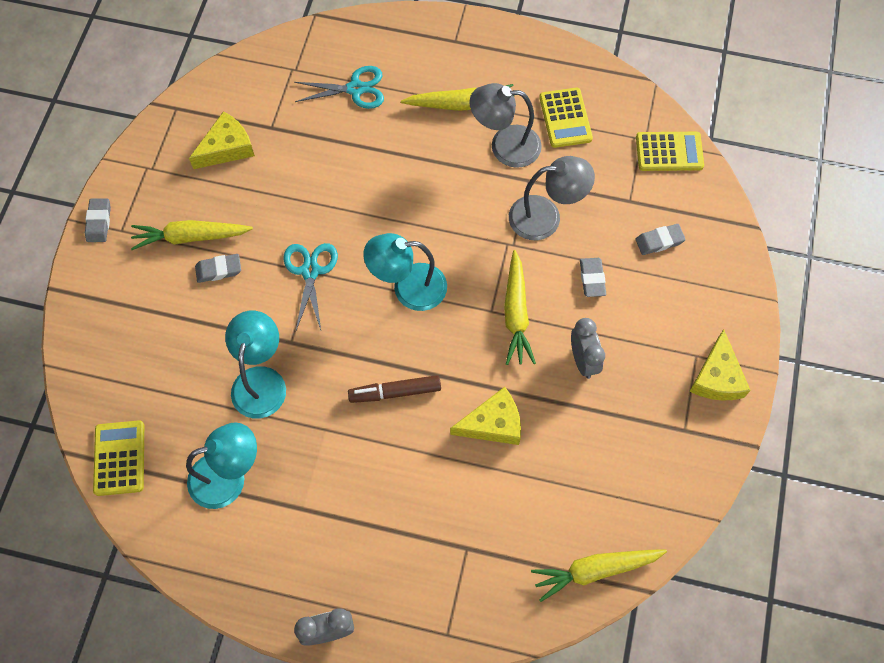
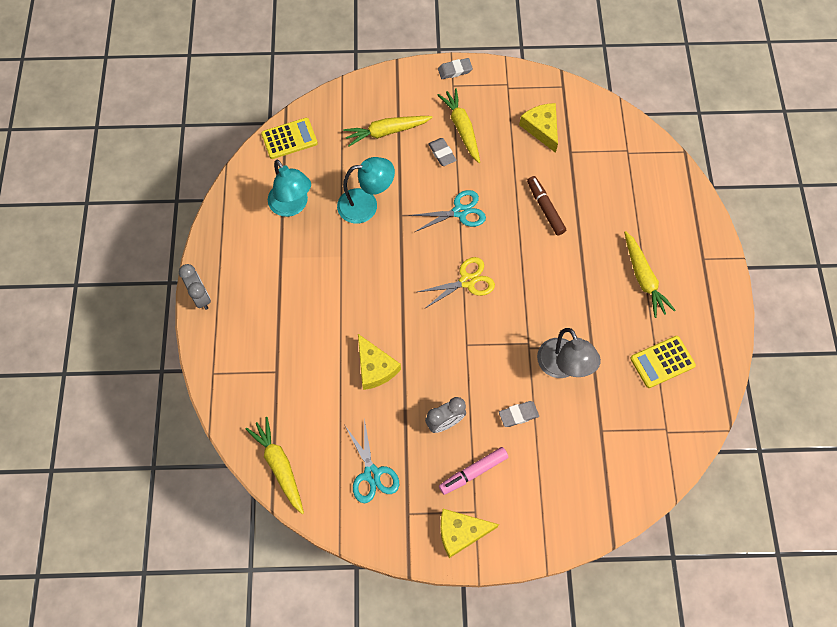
camera: 75 degrees right, 0 degrees up
yellow cheese [189,111,255,169] -> yellow cheese turned 150 degrees counterclockwise [519,103,558,153]
turquoise scissors [294,66,384,109] -> turquoise scissors moved to [345,419,399,503]
brown marker [348,375,441,403] -> brown marker moved to [527,176,566,235]
turquoise lamp [363,233,447,311] -> yellow scissors [418,257,495,309]
grey lamp [469,83,542,168] -> none
yellow carrot [504,250,536,365] -> yellow carrot moved to [343,116,433,147]
yellow calculator [636,132,704,171] -> none
grey eraser [636,224,686,255] -> none
none -> pink marker [439,447,508,495]

